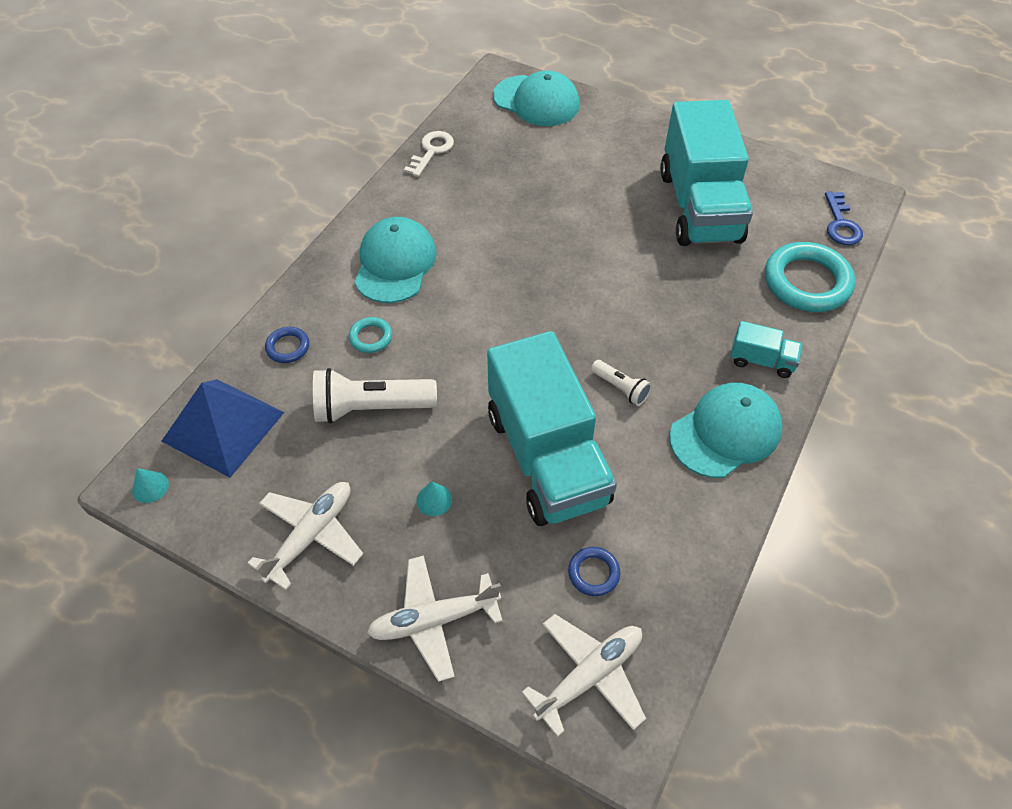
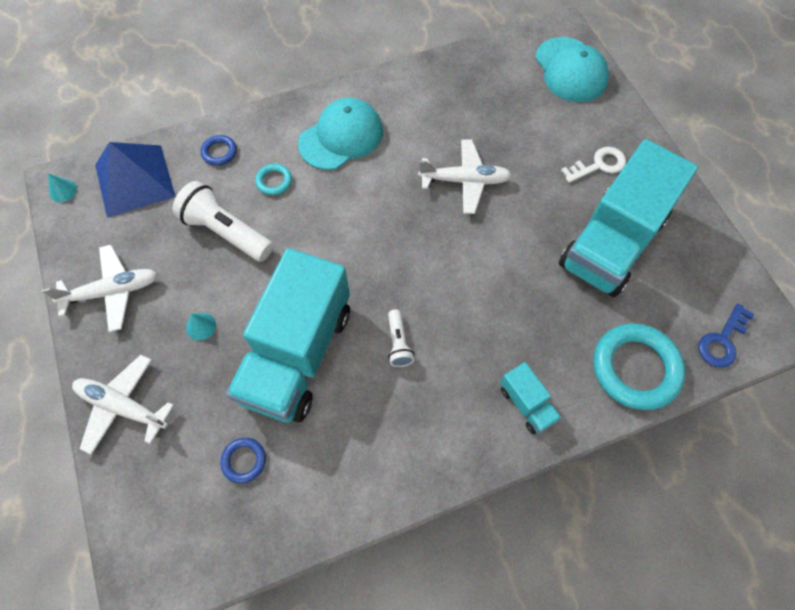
camera: 40 degrees right, 10 degrees up
white key [404,131,454,177] -> white key moved to [561,147,626,183]
white plane [522,614,646,737] -> white plane moved to [418,139,512,214]
turquoise cap [670,382,782,478] -> none

